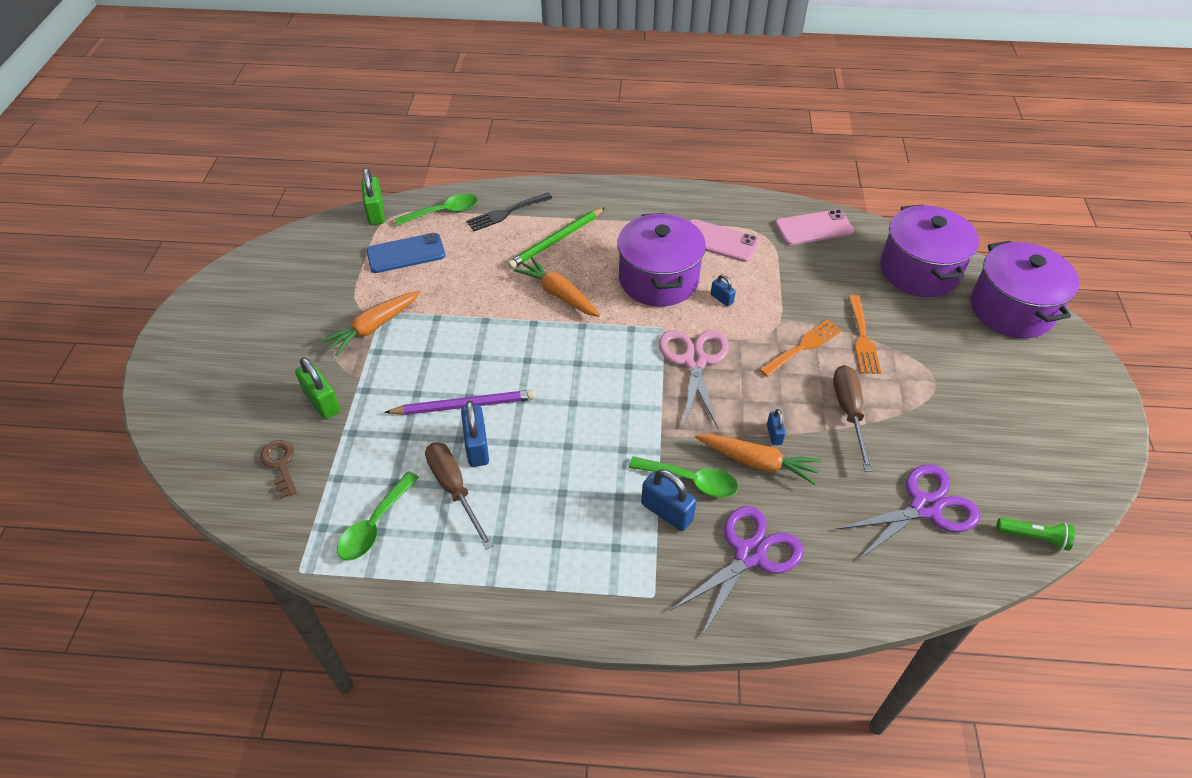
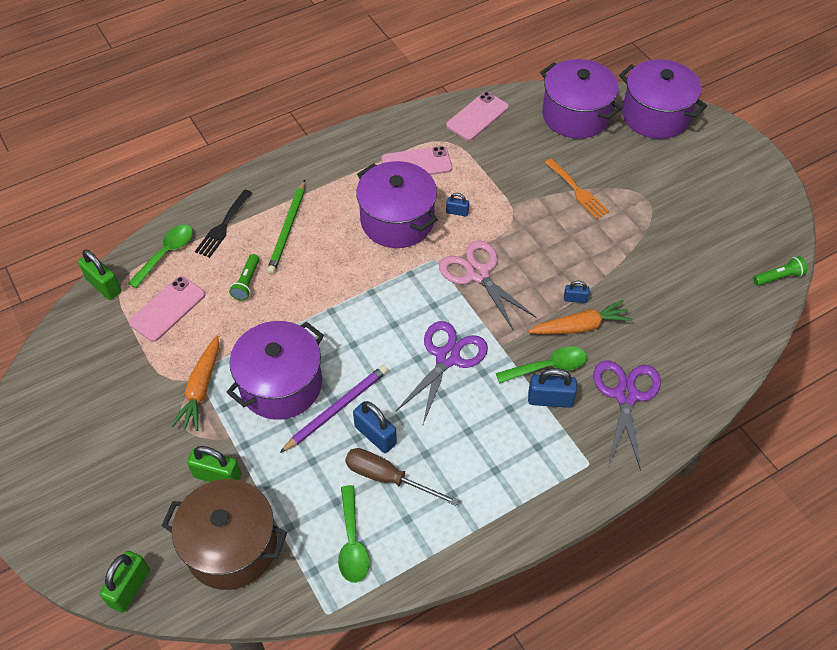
camera: 35 degrees left, 5 degrees up
brown key [260,440,297,499] -> brown pot [162,479,287,590]
blue phone [366,233,445,273] -> pink phone [129,276,206,342]
orange carrot [514,257,600,317] -> none
orange fork [759,319,842,377] -> none
blue padlock [767,409,786,445] -> blue padlock turned 45 degrees counterclockwise [564,281,590,303]
brown screwdriver [833,365,873,472] -> none
purple scissors [835,464,981,560] -> purple scissors moved to [395,321,488,424]
none -> green padlock [100,551,150,612]
none -> purple pot [226,321,324,420]
none -> green flashlight [229,254,260,301]

